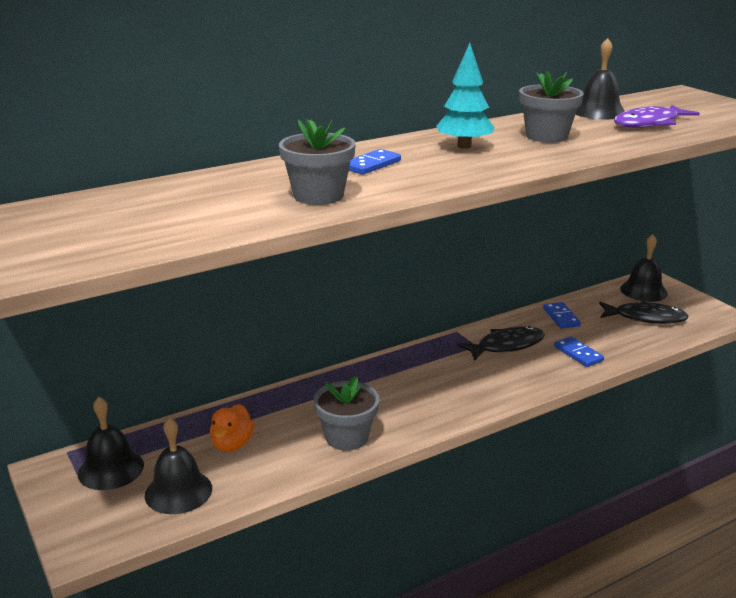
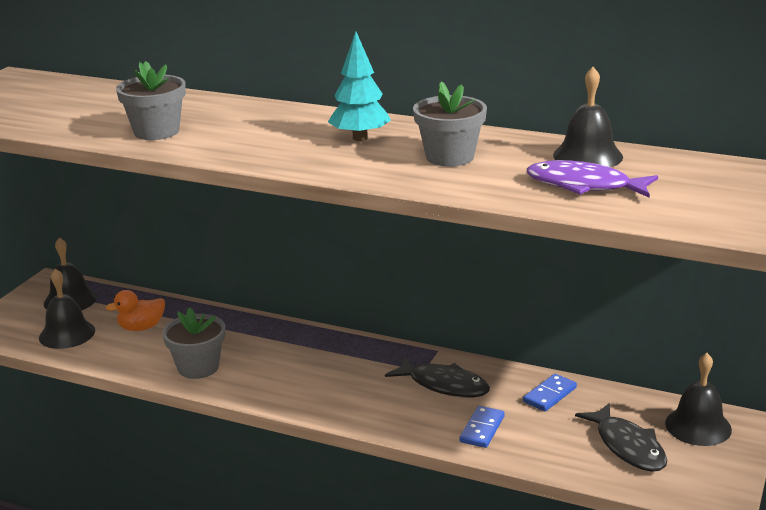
camera: 55 degrees right, 0 degrees up
blue domino [349,149,401,175] -> none

